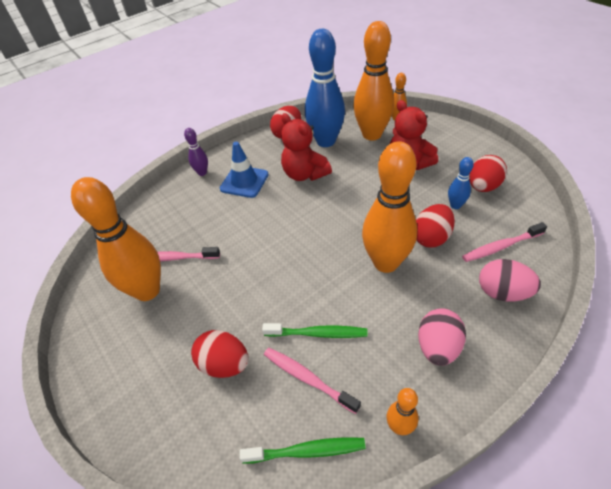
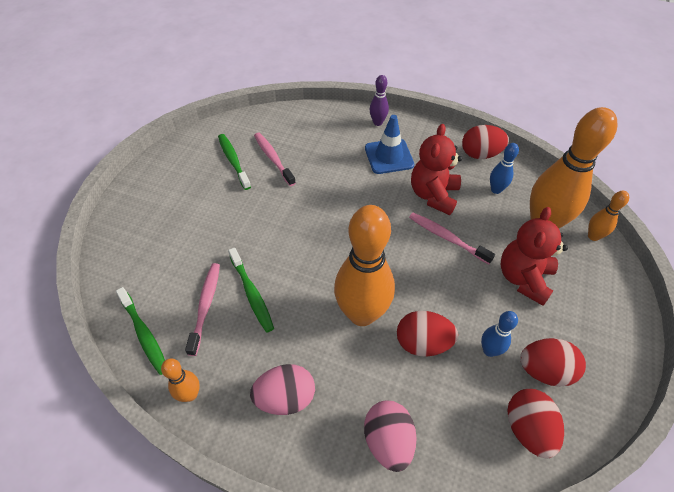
camera: 55 degrees right, 5 degrees up
orange bowling pin [71,177,161,301] -> green toothbrush [218,134,251,190]
red egg [191,330,248,378] -> red egg moved to [507,389,564,459]
blue bowling pin [305,29,345,147] -> blue bowling pin [490,143,519,194], size x0.46
pink toothbrush [462,222,547,262] -> pink toothbrush moved to [409,213,495,264]

